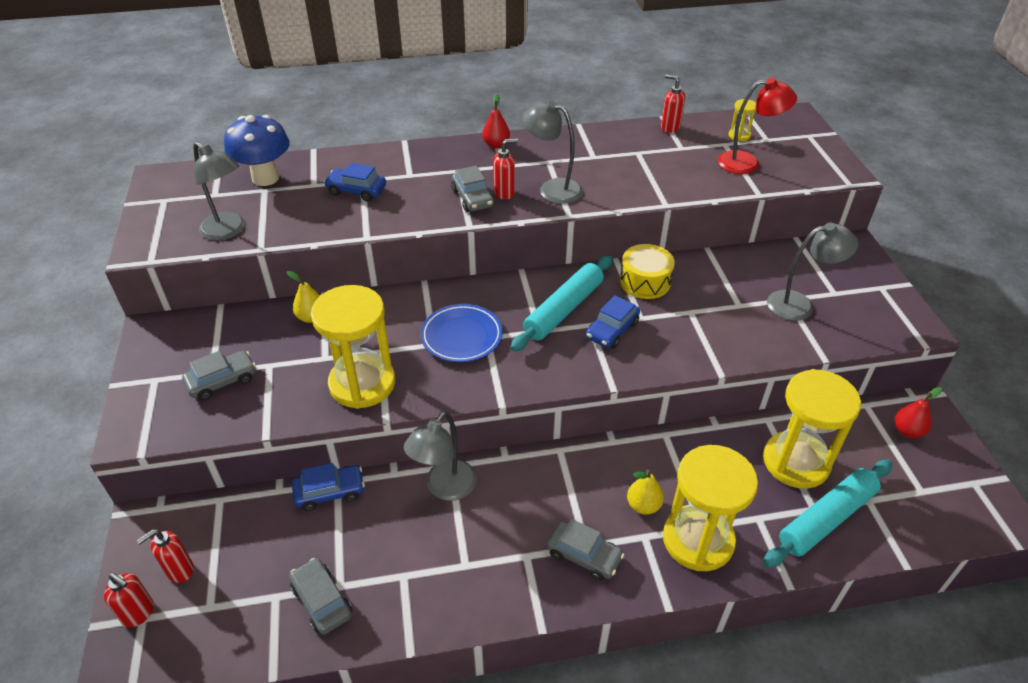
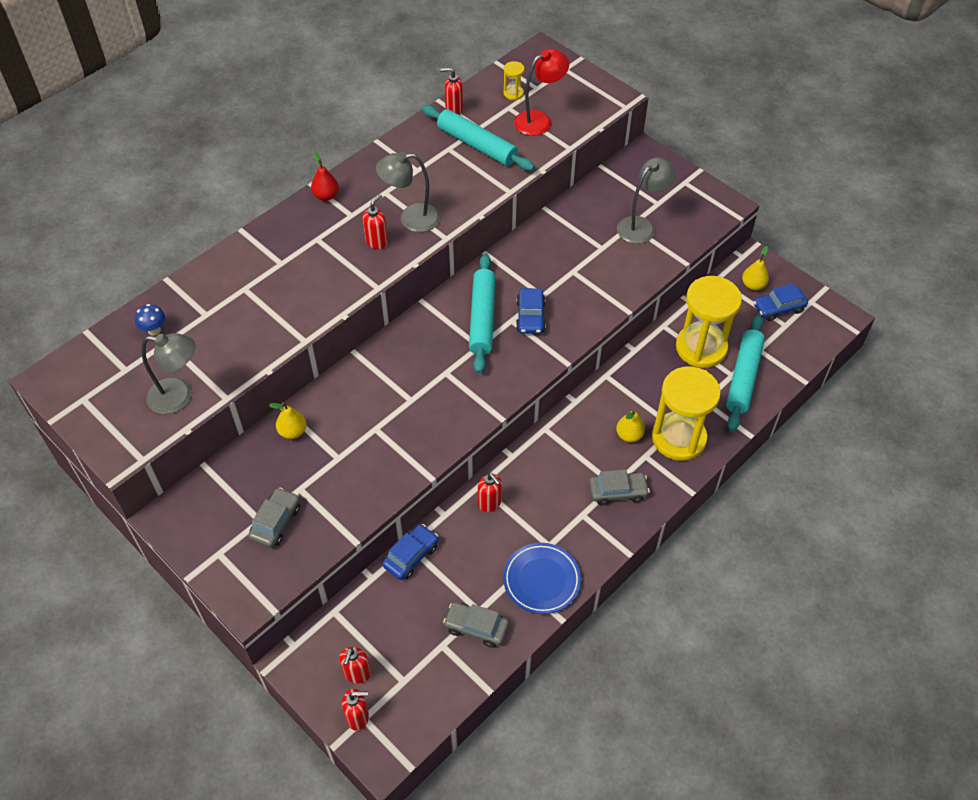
camera: 35 degrees left, 10 degrees up
blue mushroom [224,115,290,186] -> blue mushroom [135,304,165,335], size x0.47
yellow hourglass [311,285,395,409] -> none
blue car [324,163,386,202] -> blue car moved to [753,283,808,321]
grey lamp [404,412,477,501] -> red soap dispenser [478,473,502,512]
blue plate [420,304,503,362] -> blue plate moved to [503,543,581,614]
grey car [451,166,494,212] -> none
yellow drum [620,244,675,299] -> none
red pear [895,387,942,438] -> yellow pear [742,246,769,291]
none -> turquoise rolling pin [422,105,535,171]

